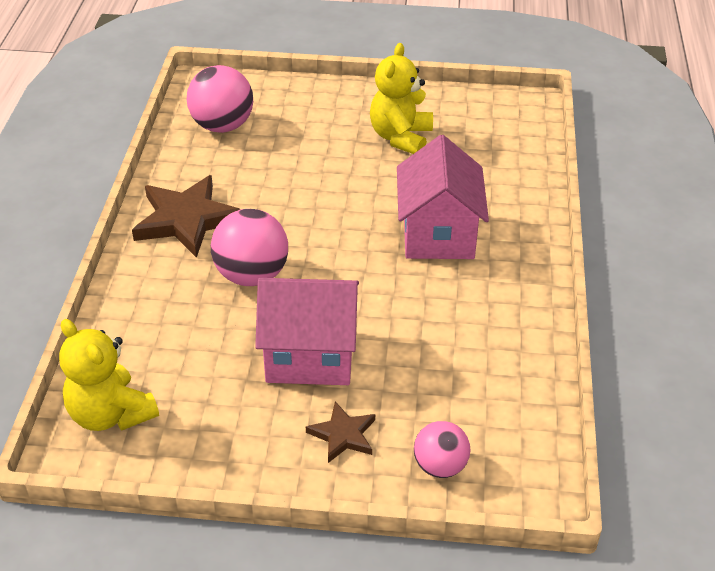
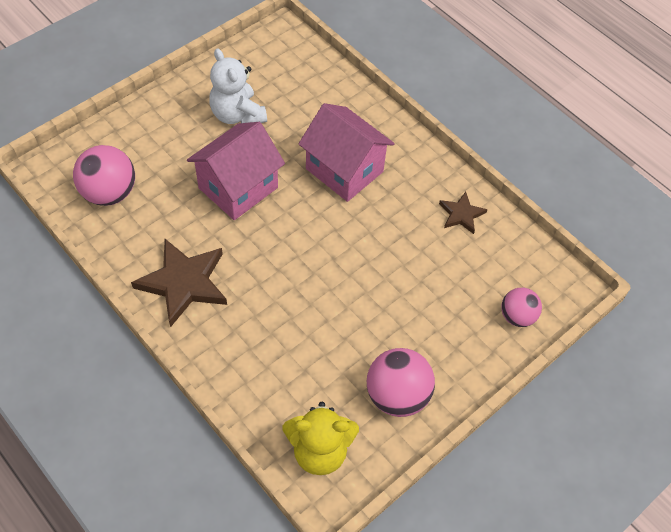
camera: 50 degrees left, 15 degrees up
pink ball [211,209,288,286] -> pink ball moved to [367,348,435,417]
pink house [255,278,359,385] -> pink house moved to [187,122,285,220]
brown star [306,402,375,463] -> brown star moved to [439,192,488,234]
yellow teddy bear [370,43,433,154] -> white teddy bear [209,48,267,124]

